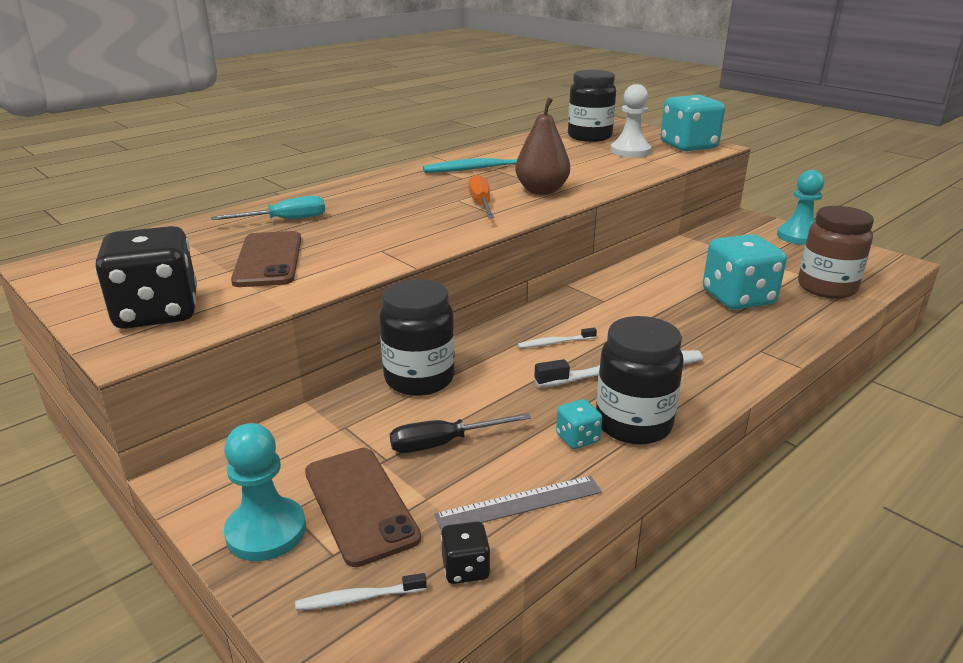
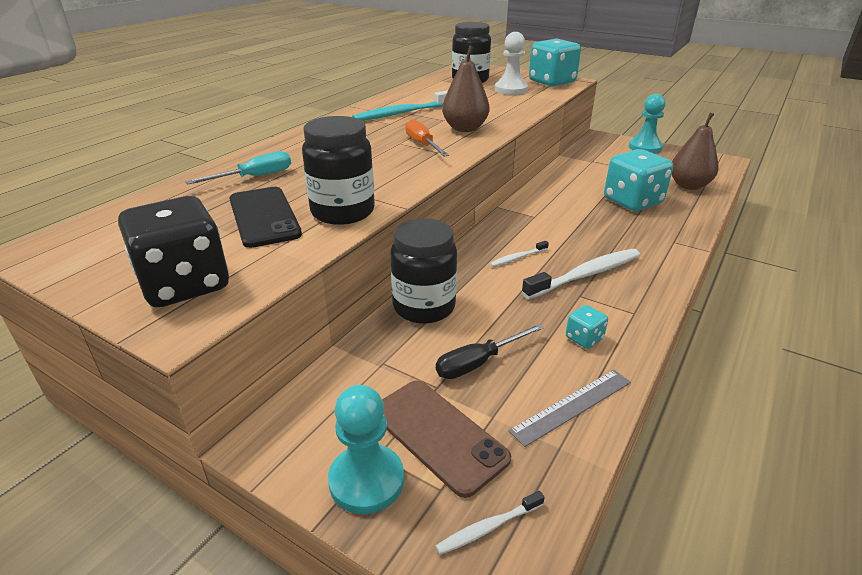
camera: 15 degrees left, 5 degrees up
brown phone [231,231,301,287] -> black phone [229,187,302,248]
black dice [441,522,491,584] -> none
black jar [596,316,683,445] -> black jar moved to [302,116,375,225]
brown jar [798,206,874,299] -> brown pear [672,112,719,190]

